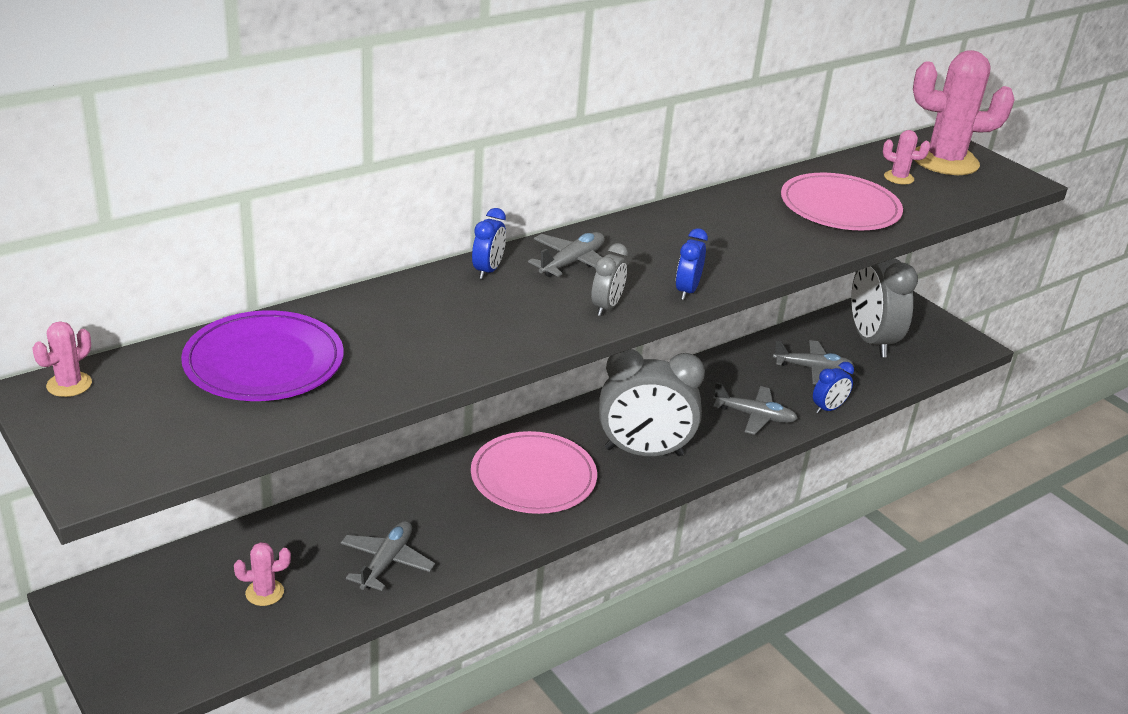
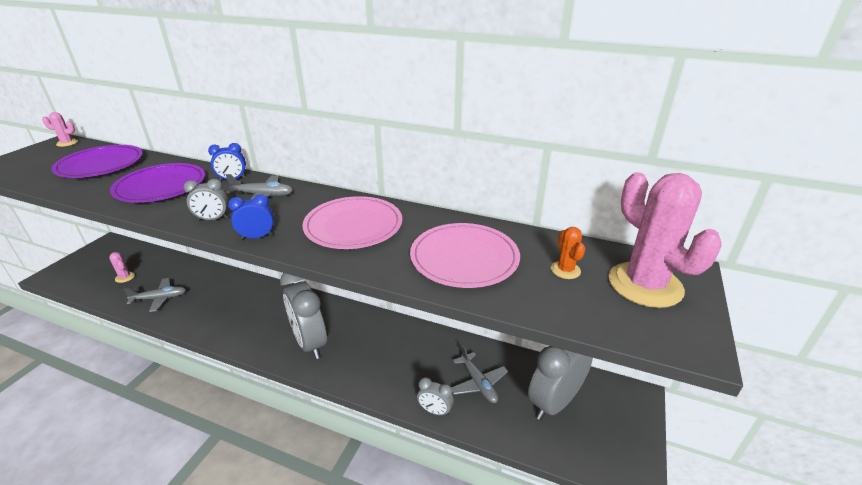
camera: 60 degrees right, 0 degrees up
pink plate [471,431,597,514] -> pink plate moved to [302,196,402,249]
grey plane [713,382,798,435] -> none
blue clock [813,362,854,414] -> grey clock [417,377,454,416]
pink cactus [883,130,930,185] -> orange cactus [551,227,585,279]
none -> purple plate [110,163,205,203]

